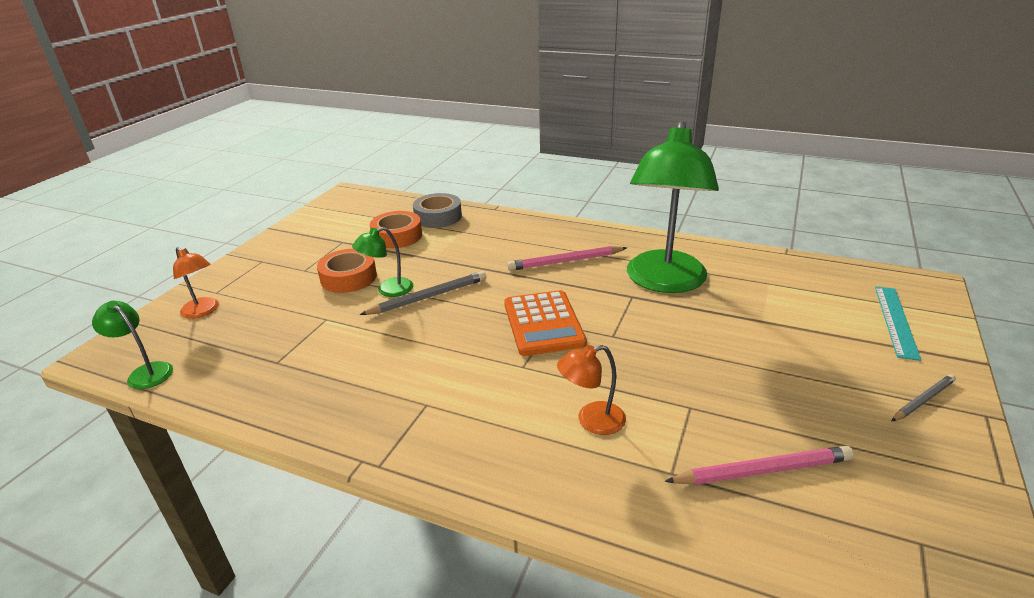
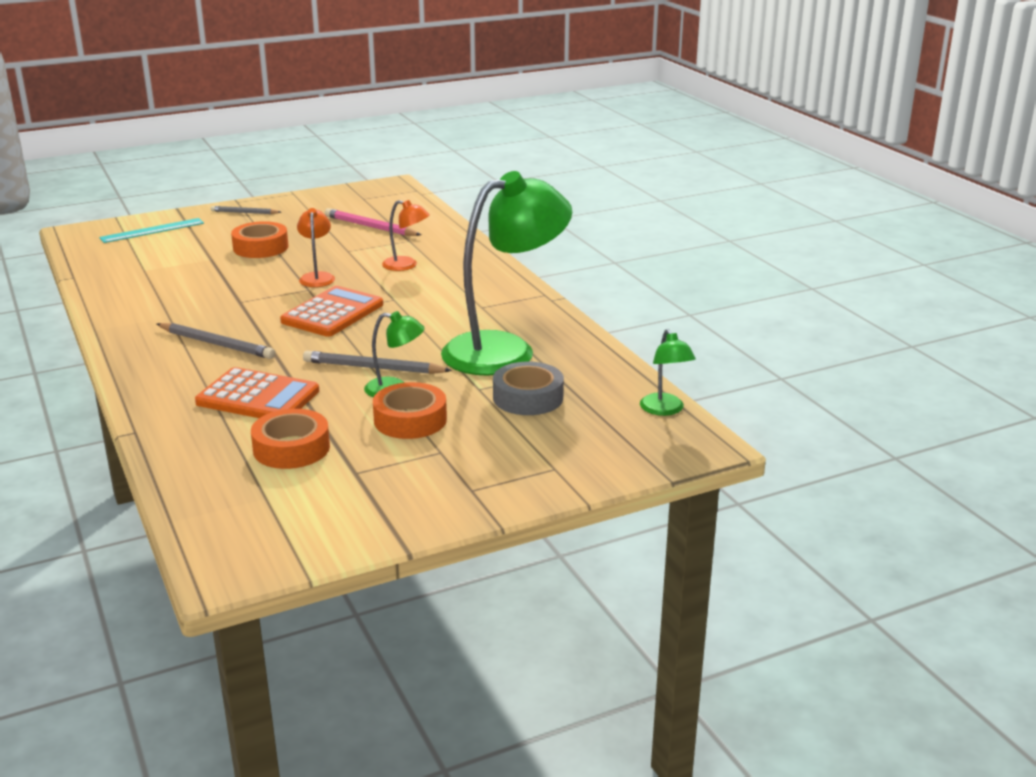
camera: 140 degrees left, 5 degrees down
orange lamp [173,247,219,319] -> orange lamp moved to [297,208,335,287]
grey tape [413,193,462,228] -> grey tape moved to [493,362,564,415]
pink pencil [507,246,627,271] -> grey pencil [157,323,275,359]
green lamp [627,121,719,293] -> green lamp moved to [441,171,572,376]
none -> orange calculator [195,367,319,418]
none -> orange tape [231,221,289,258]

